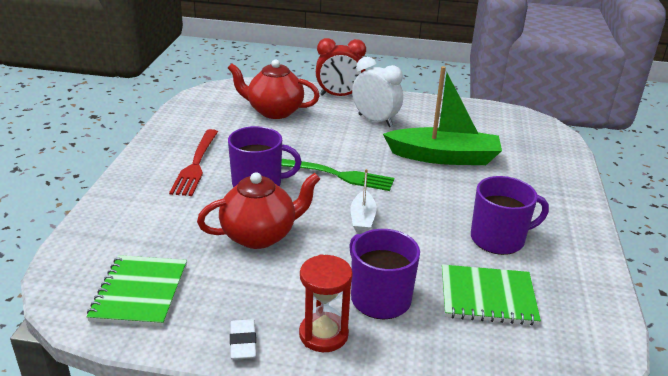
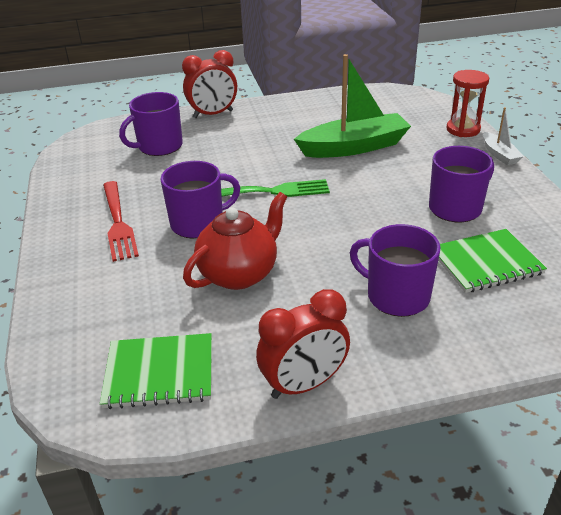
camera: 20 degrees left, 5 degrees up
green notebook [86,255,187,327] -> green notebook turned 75 degrees counterclockwise [100,333,212,409]
red teapot [228,60,320,119] -> purple mug [119,92,183,156]
white eraser [230,319,256,360] -> red clock [256,289,350,399]
red hourglass [299,254,353,352] -> red hourglass moved to [446,70,489,137]
white boat [351,169,377,233] -> white boat moved to [483,107,524,166]
white clock [352,57,403,127] -> none

